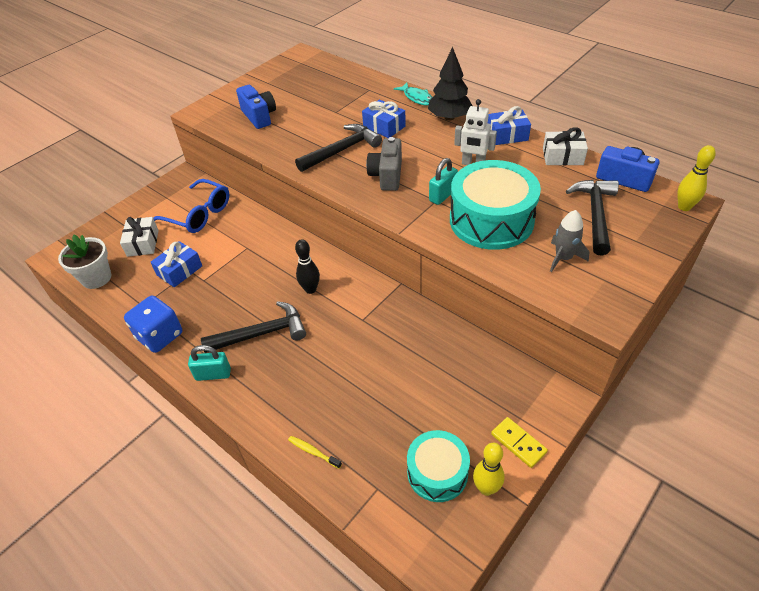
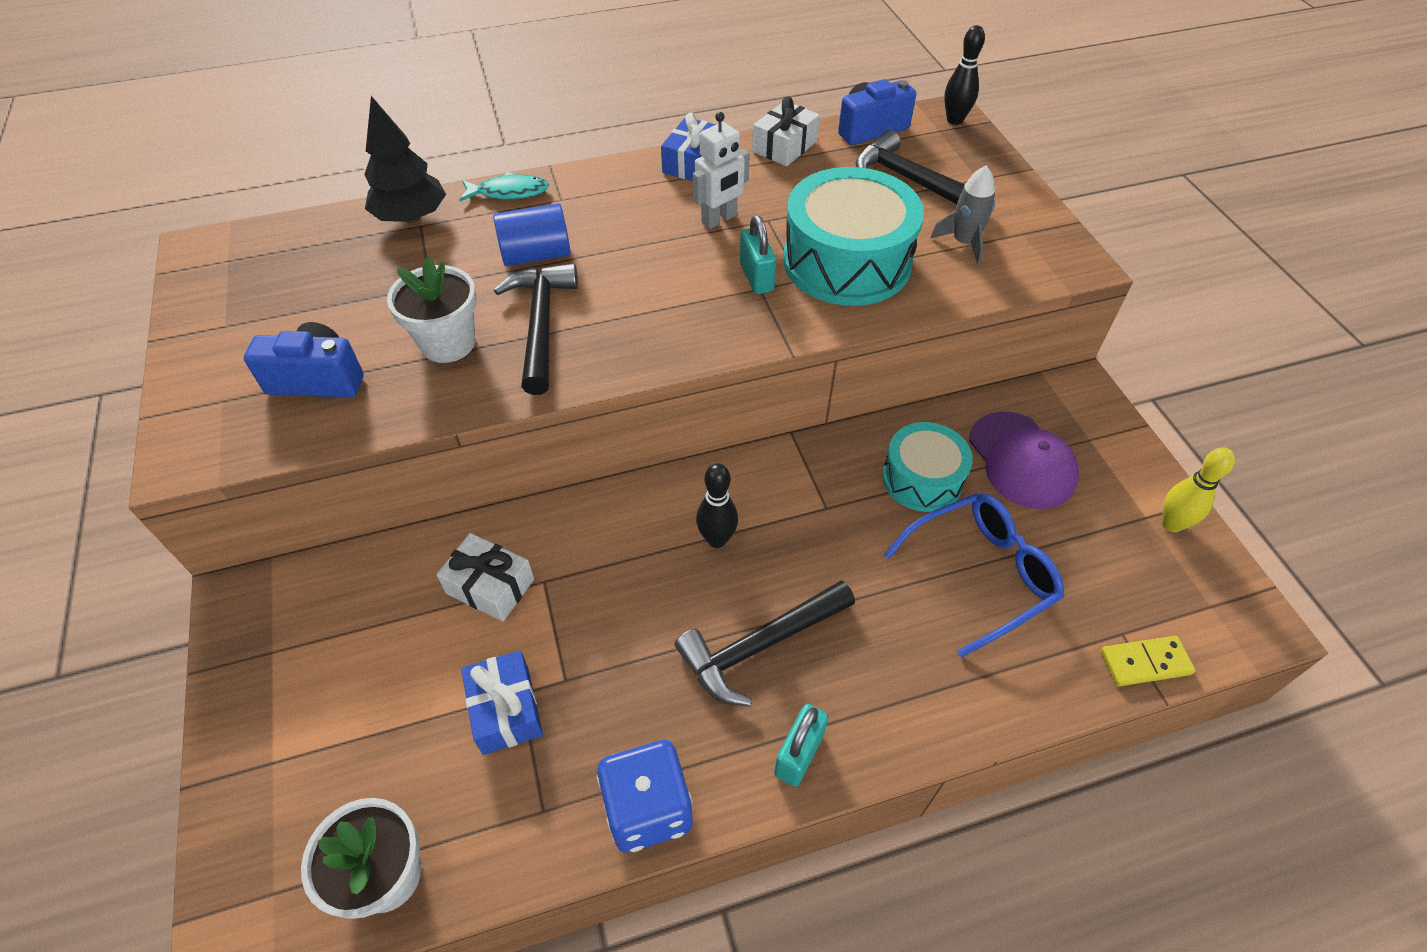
camera: 60 degrees left, 5 degrees up
white gift [120,217,159,257] -> white gift moved to [436,533,534,622]
blue glasses [153,179,229,233] -> blue glasses moved to [884,493,1064,658]
black hammer [201,301,306,353] -> black hammer turned 135 degrees counterclockwise [675,580,855,706]
yellow toothbrush [288,436,342,469] -> none
blue gift [362,100,406,138] -> blue cylinder [493,203,571,266]
grey camera [366,137,402,191] -> none
turquoise drum [407,430,470,502] -> turquoise drum moved to [882,422,973,512]
black tree [428,47,472,120] -> black tree moved to [364,96,446,223]
yellow domino [491,417,548,468] -> yellow domino moved to [1100,636,1196,687]
yellow bowling pin [677,145,716,211] -> black bowling pin [944,25,985,125]
none -> white flower pot [387,256,477,363]
none -> purple cap [969,412,1079,509]

